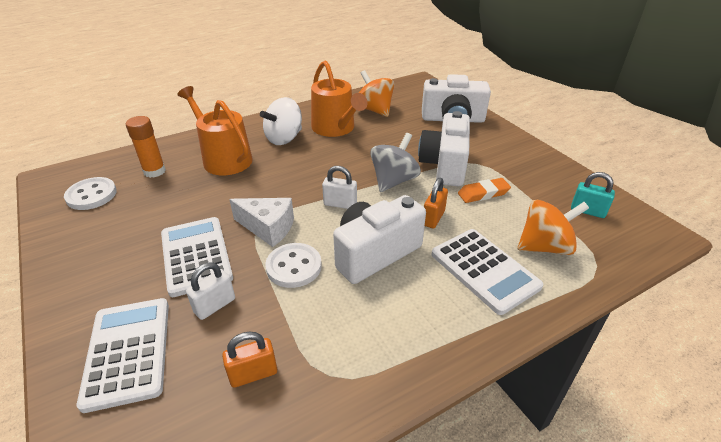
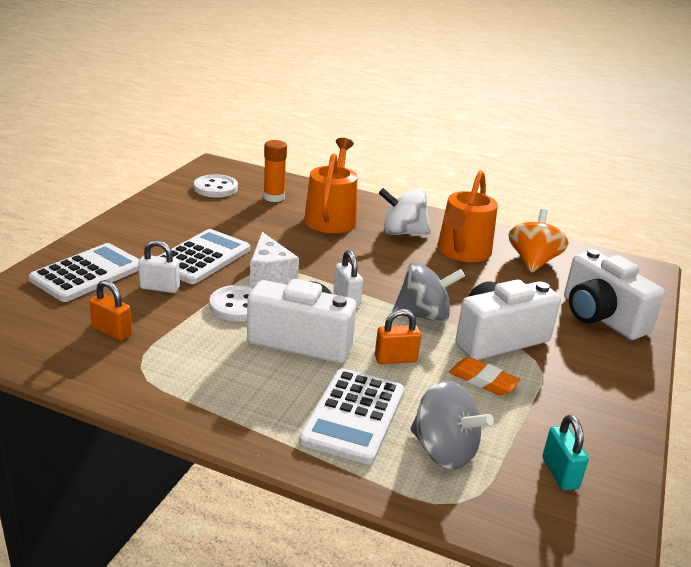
camera: 50 degrees right, 10 degrees down
orange spinning top [518,199,589,255] -> grey spinning top [410,380,494,469]

